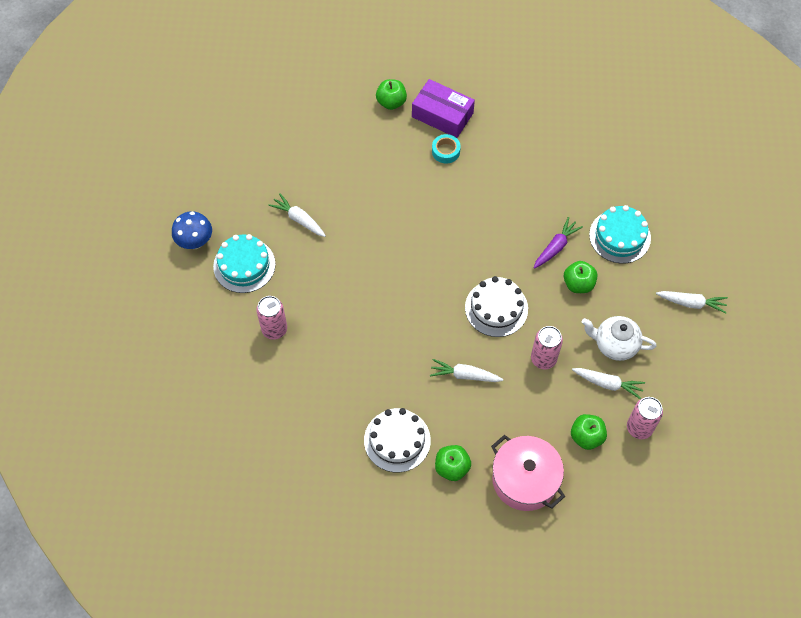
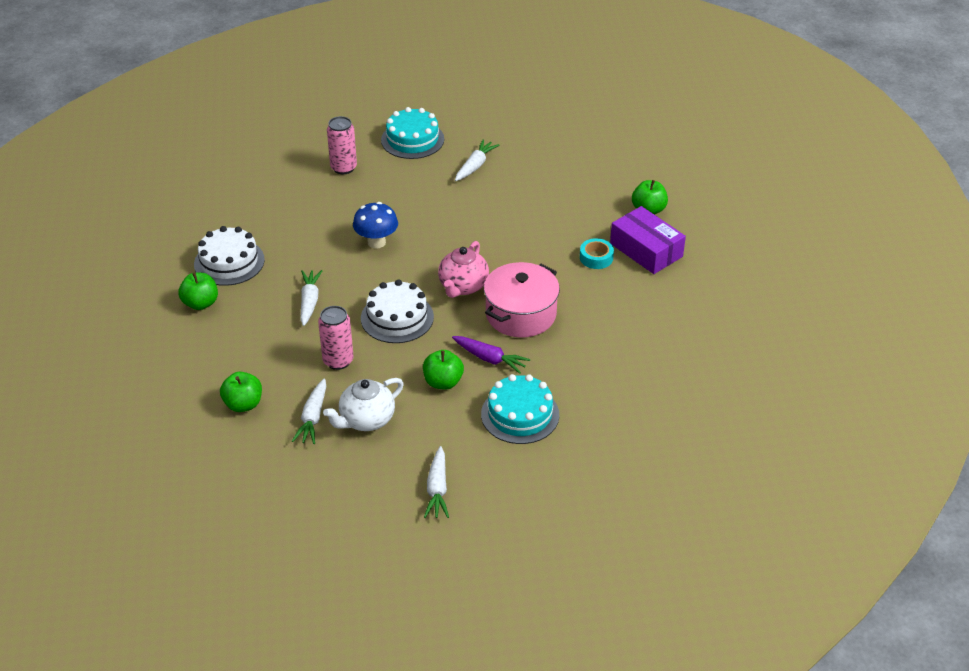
camera: 80 degrees right, 20 degrees down
blue mushroom [172,211,212,249] -> blue mushroom moved to [353,202,398,249]
purple box [412,79,475,138] -> purple box turned 60 degrees counterclockwise [610,206,686,274]
pink pot [491,435,565,511] -> pink pot moved to [484,262,560,337]
white teapot [582,316,656,361] -> white teapot turned 135 degrees counterclockwise [323,378,404,431]
pink can [627,397,663,439] -> none
none -> pink teapot [438,241,489,298]

